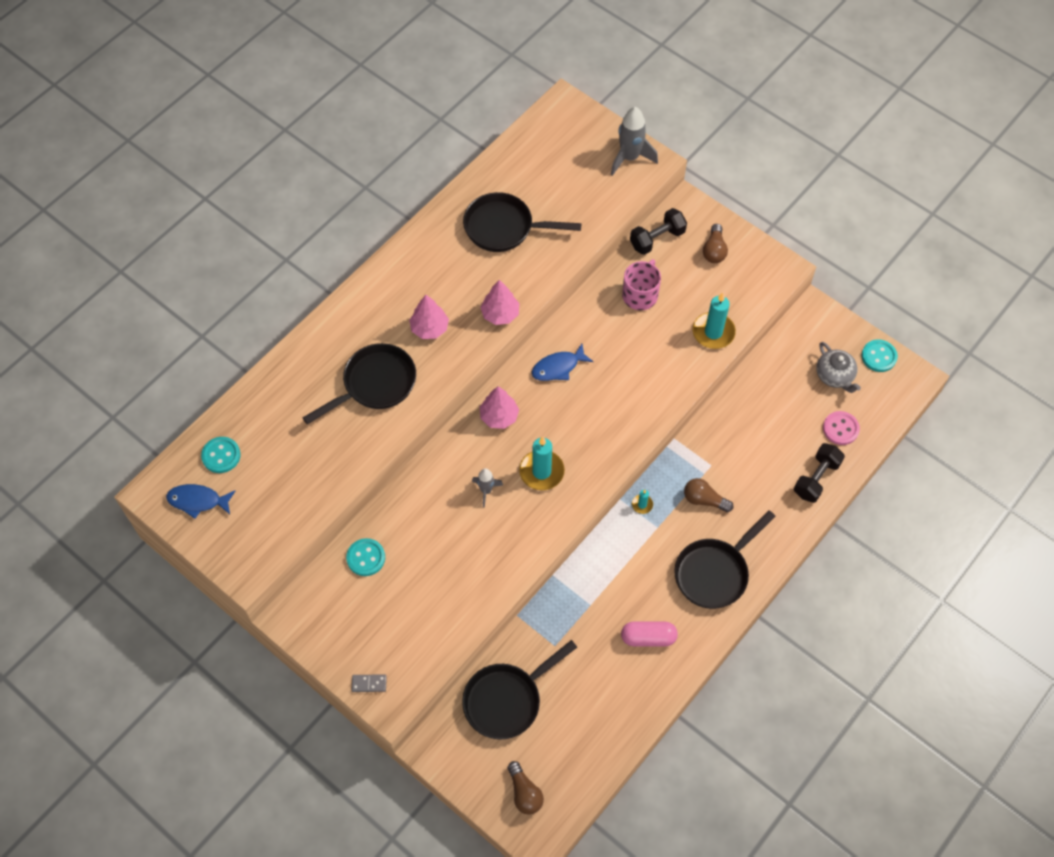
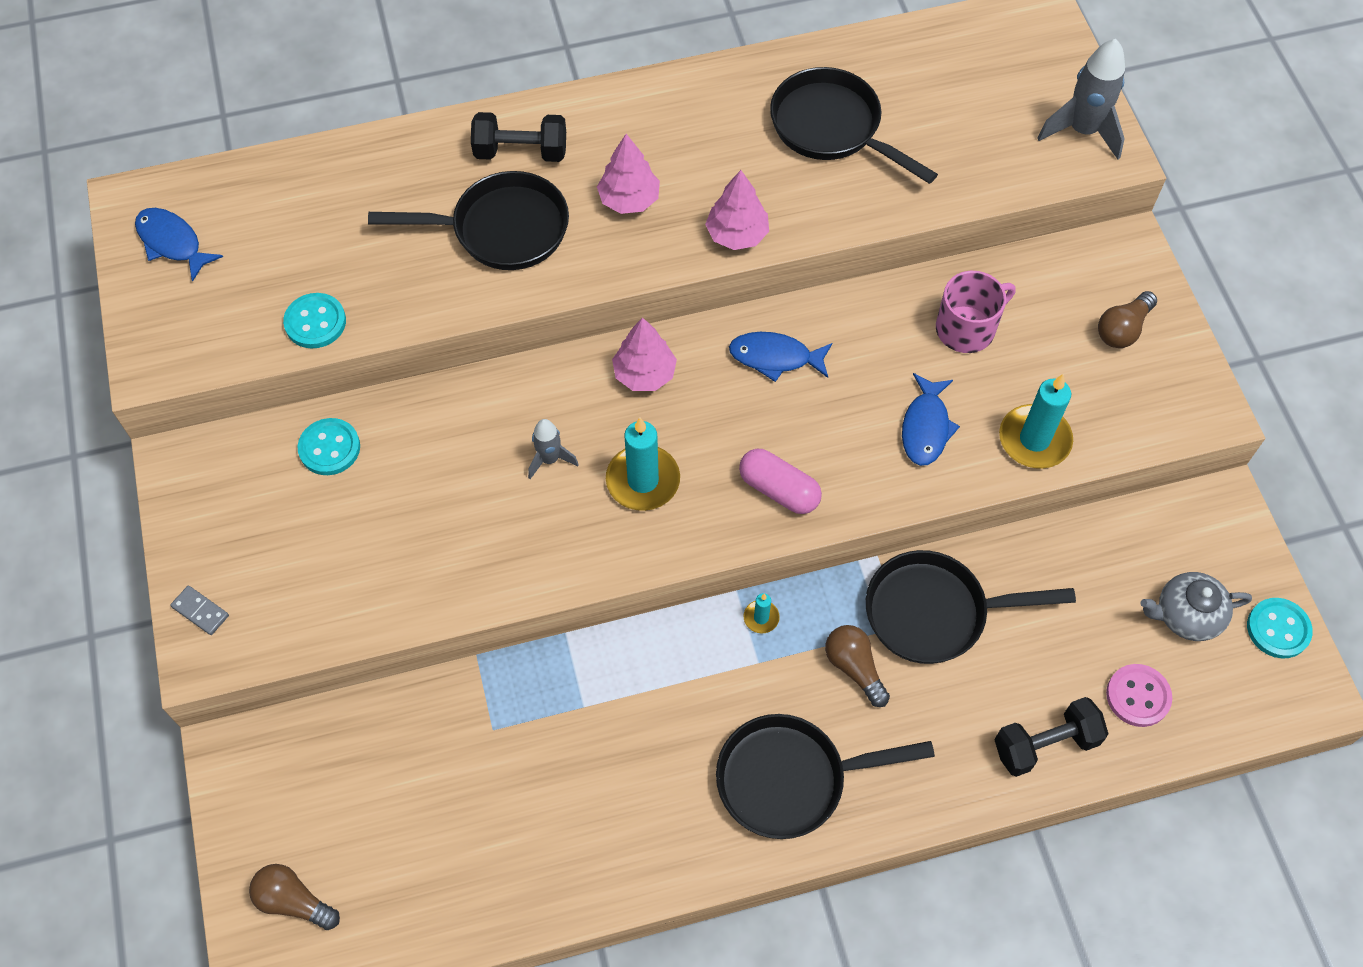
camera: 35 degrees right, 0 degrees up
turquoise button [201,437,241,473] -> turquoise button moved to [283,293,346,348]
black pan [462,640,577,740] -> black pan moved to [866,550,1076,664]
brown light bulb [508,761,544,815] -> brown light bulb turned 105 degrees clockwise [249,864,340,930]
pink capsule [621,622,678,646] -> pink capsule moved to [739,449,822,514]
black dumbbell [630,208,687,255] -> black dumbbell moved to [471,112,566,162]
grey teapot [816,342,861,393] -> grey teapot turned 75 degrees clockwise [1140,572,1252,641]
none -> blue fish [902,373,960,466]

